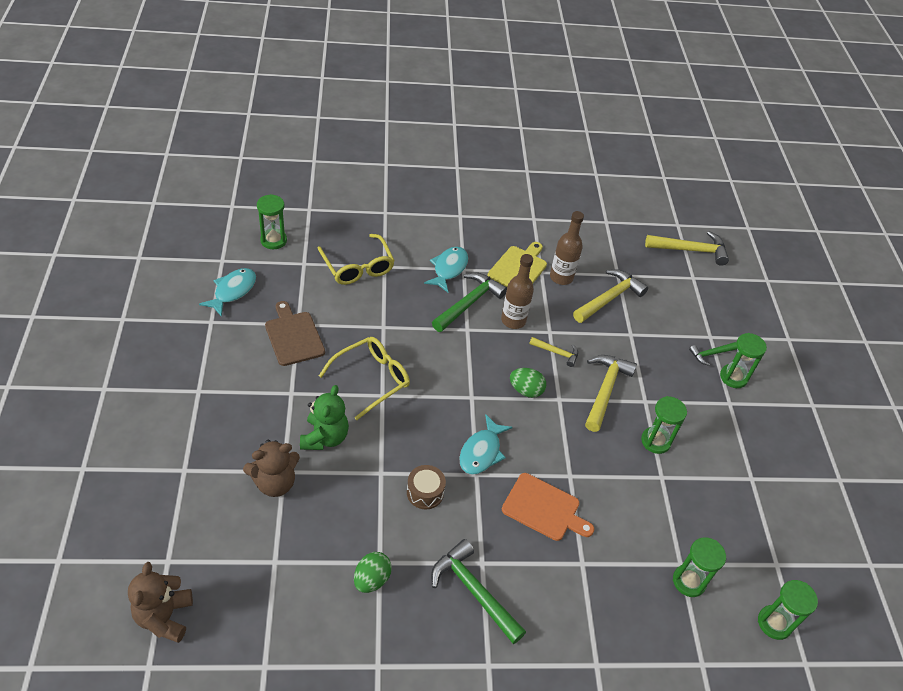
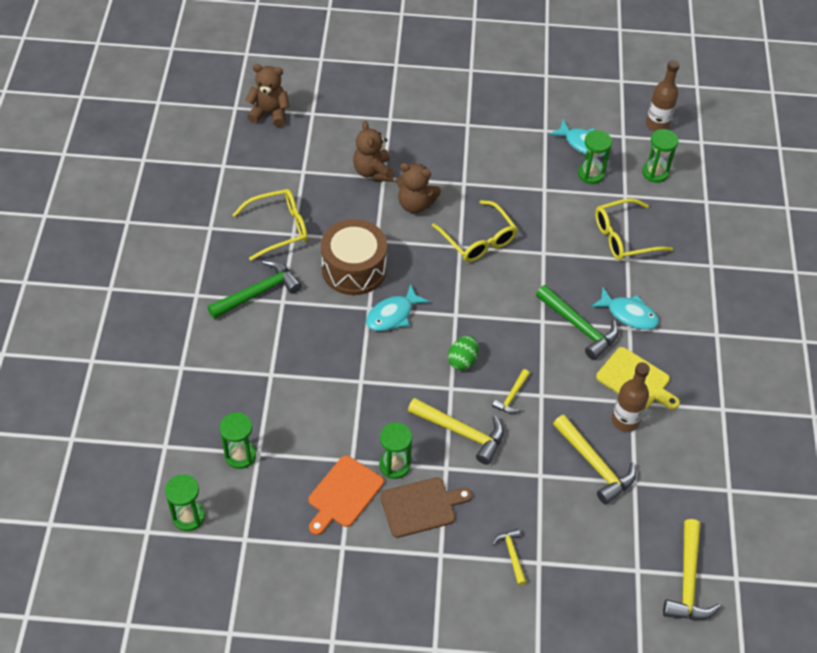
camera: 100 degrees right, 5 degrees up
brown cutting board [265,301,325,366] -> brown cutting board moved to [380,477,472,538]
green teddy bear [300,385,349,450] -> brown teddy bear [396,163,441,213]
green egg [354,552,392,593] -> yellow glasses [232,189,308,261]
brown drum [407,465,446,509] -> brown drum [321,219,387,295], size x1.98
turquoise fish [459,414,512,475] -> turquoise fish turned 75 degrees counterclockwise [366,284,429,331]
brown bottle [501,254,534,329] -> brown bottle moved to [646,60,680,131]
orange cutting board [502,473,594,541] -> orange cutting board moved to [308,455,384,535]
green hammer [689,342,738,366] -> yellow hammer [492,528,527,586]
green hourglass [720,333,767,388] -> green hourglass moved to [578,130,612,184]

